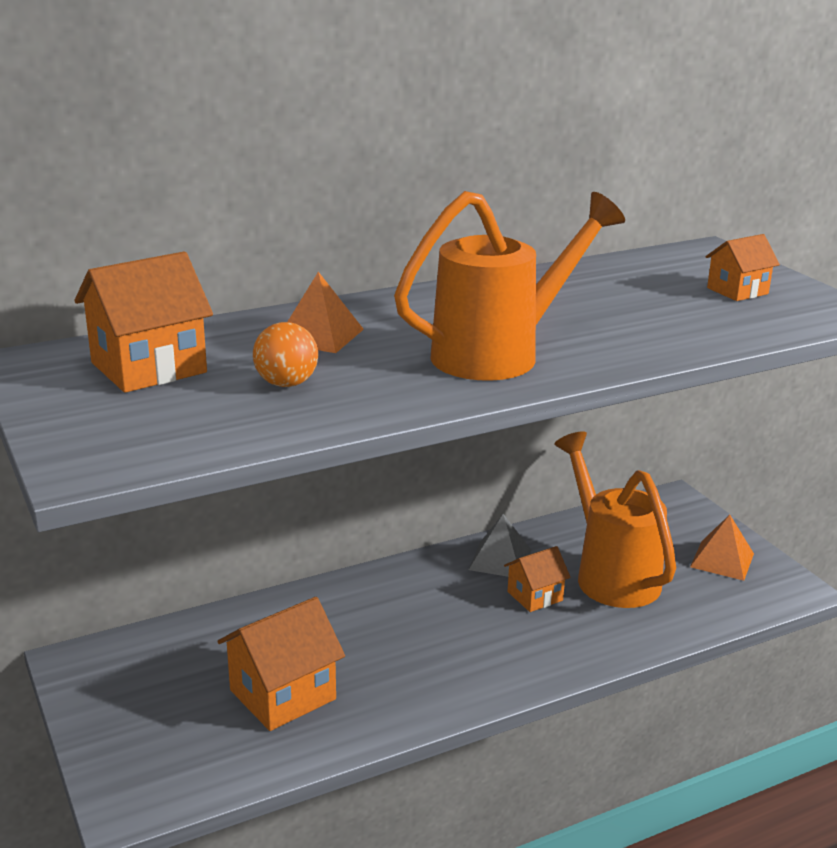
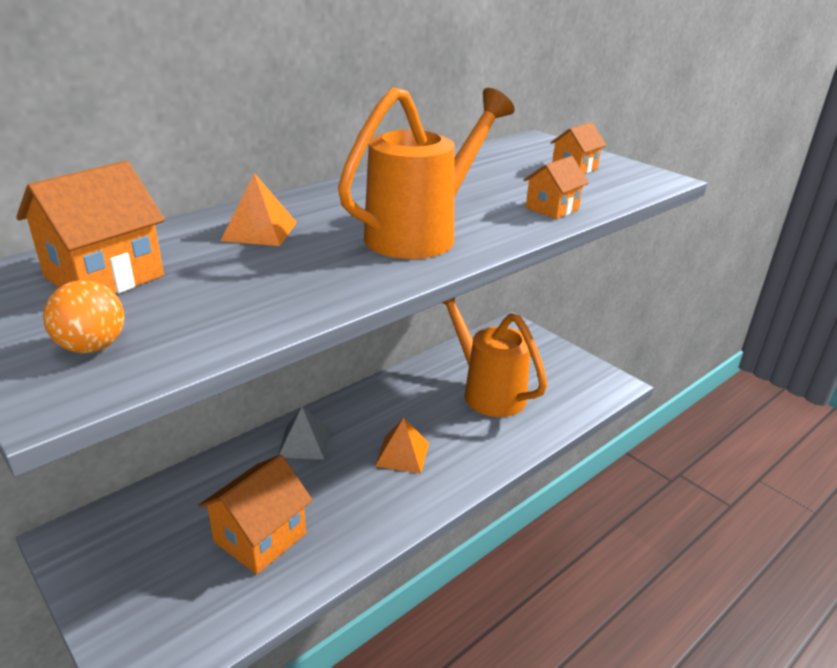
camera: 15 degrees left, 5 degrees up
orange ball [253,322,318,387] -> orange ball moved to [43,280,124,353]
grey pyramid [469,514,532,577] -> grey pyramid moved to [278,407,330,459]
orange house [504,546,571,612] -> orange house moved to [524,156,589,219]
orange pyramid [690,515,754,581] -> orange pyramid moved to [375,418,429,473]

